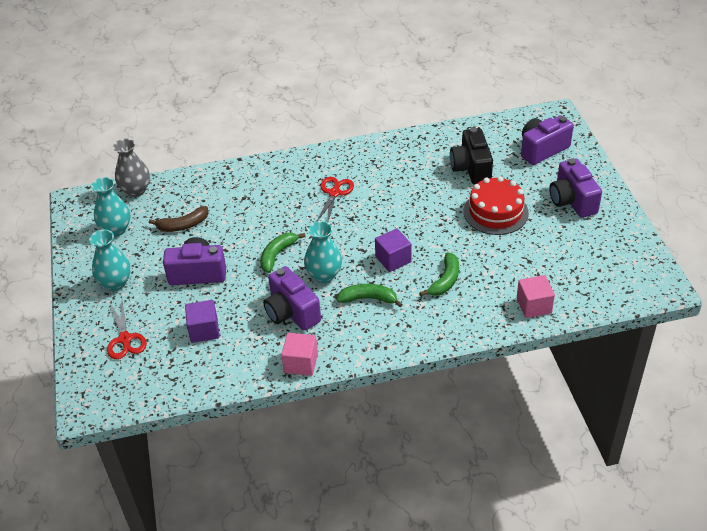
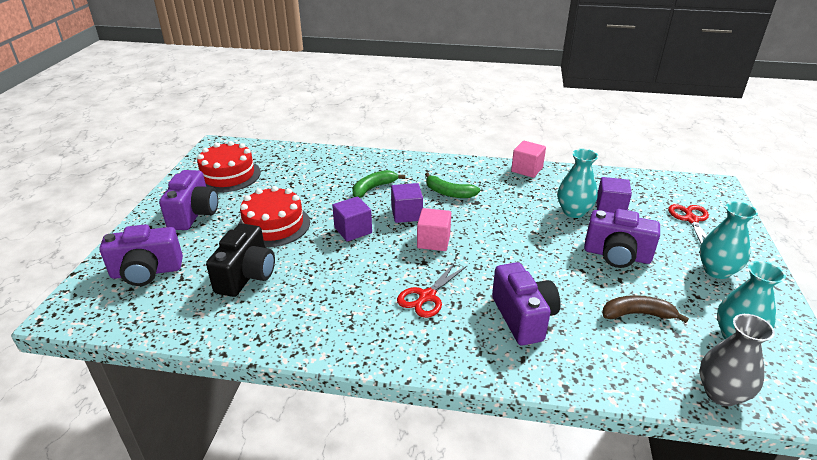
camera: 160 degrees left, 10 degrees down
green banana [260,233,305,273] -> none
purple camera [263,266,321,331] -> purple camera moved to [492,262,561,345]
turquoise vase [304,221,342,283] -> turquoise vase moved to [558,149,598,218]
pink cube [517,275,555,318] -> pink cube moved to [417,208,451,251]
none -> red cake [197,141,261,193]
none -> purple cube [332,197,372,241]

